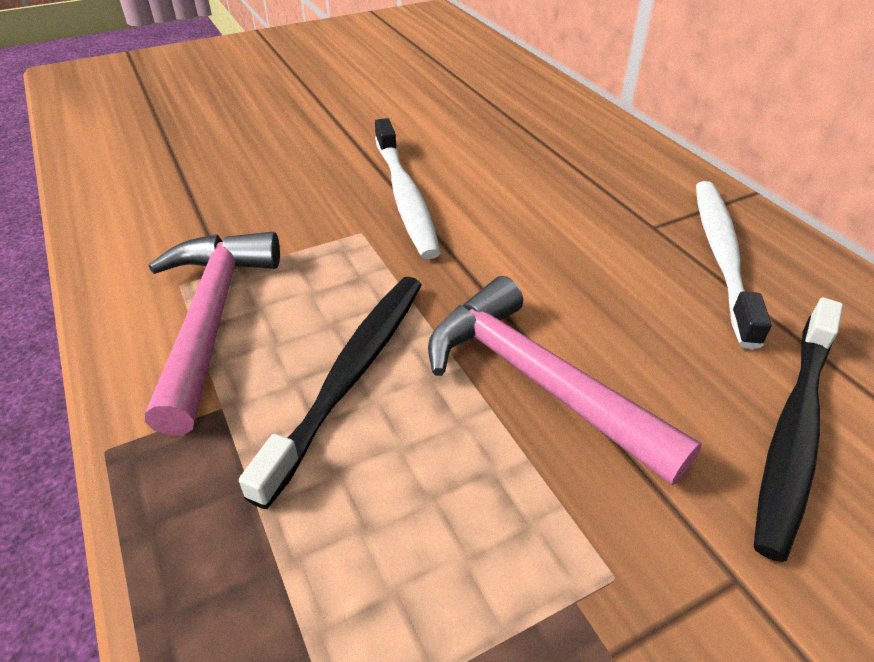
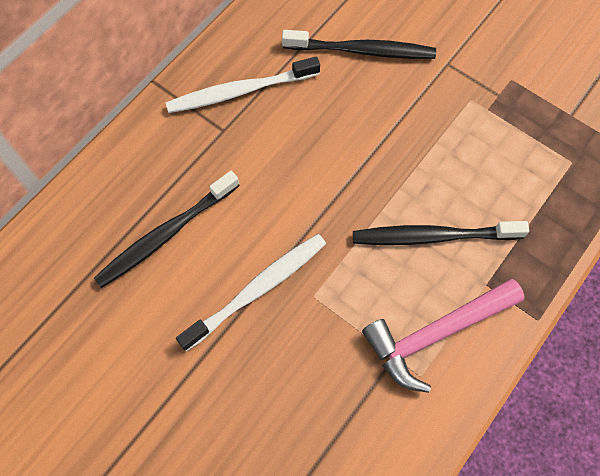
camera: 115 degrees left, 25 degrees up
pink hammer [428,276,702,485] -> none
none -> black toothbrush [94,171,240,288]

